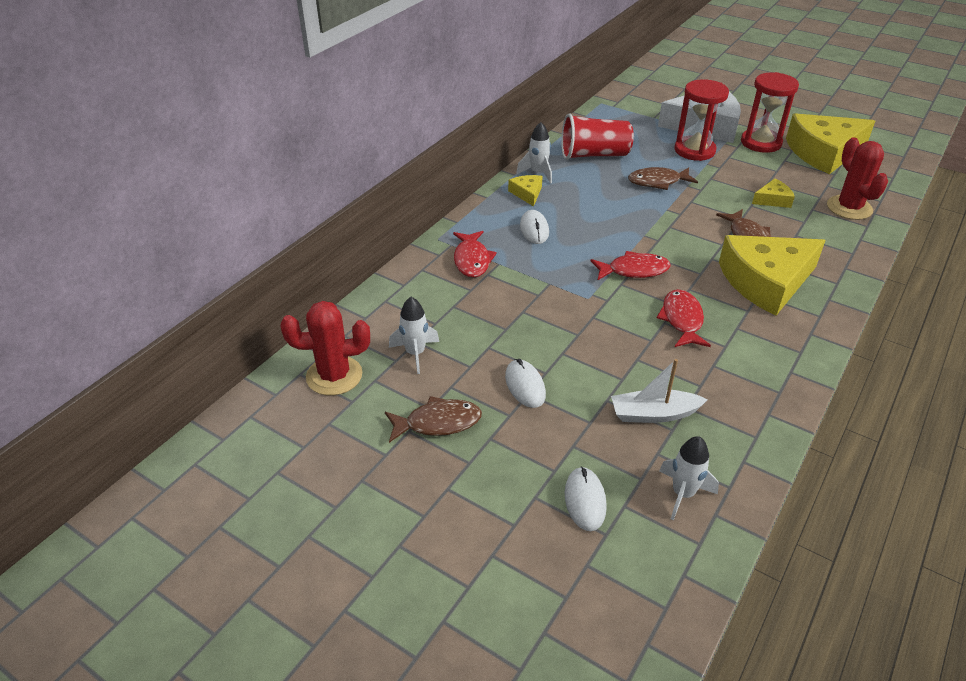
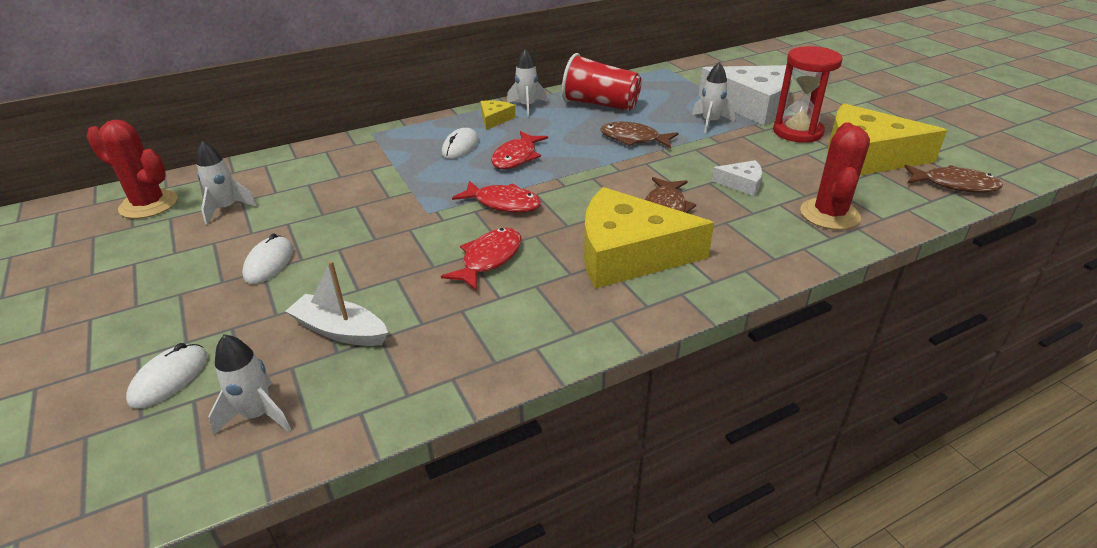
camera: 30 degrees right, 5 degrees down
brown fish [385,396,482,443] -> brown fish moved to [904,165,1003,193]
red fish [453,231,497,277] -> red fish moved to [491,131,548,169]
red hourglass [674,79,729,161] -> white rocket [692,62,735,133]
yellow cheese [752,178,795,208] -> white cheese [712,160,762,196]

